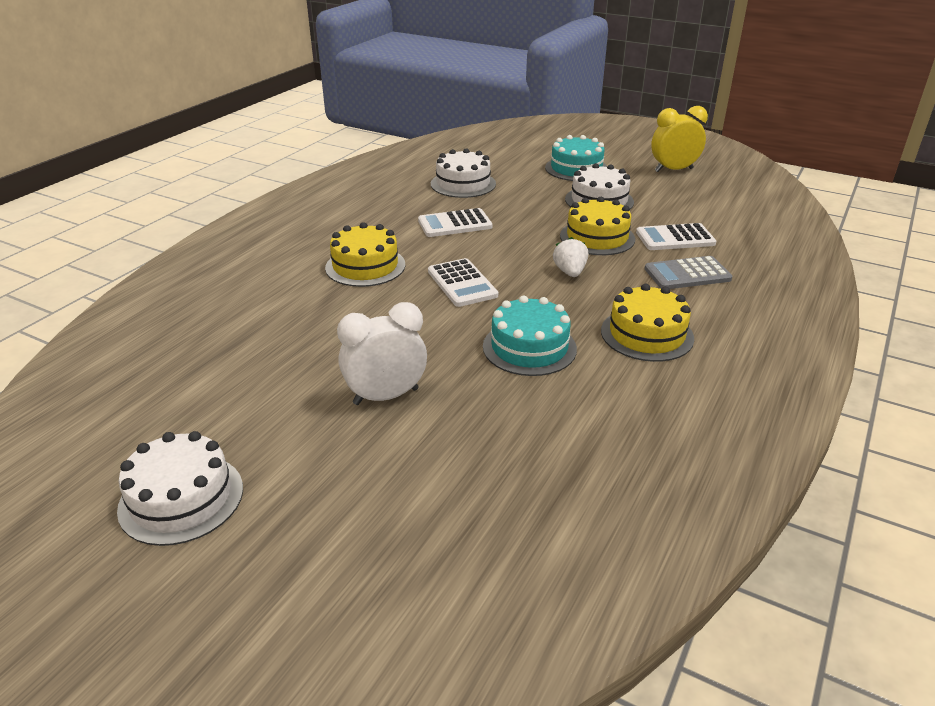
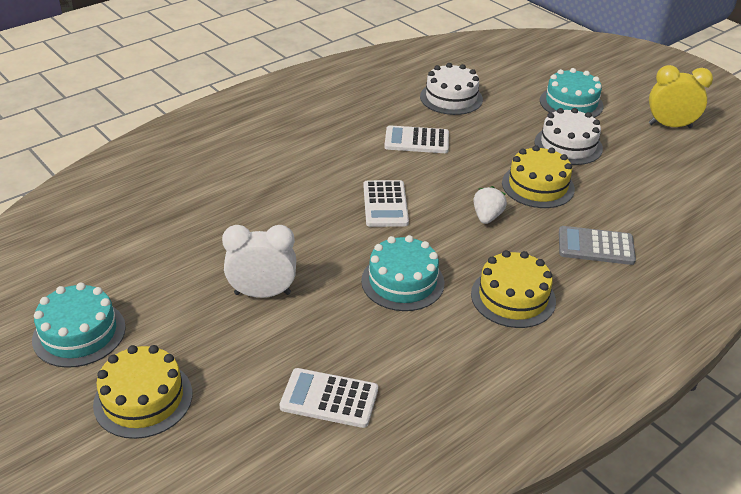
camera: 20 degrees right, 5 degrees up
white cake [117,431,243,546] -> turquoise cake [32,283,126,368]
yellow cake [325,222,405,287] -> yellow cake moved to [93,345,192,439]
white calculator [636,223,716,250] -> white calculator moved to [280,368,378,428]

